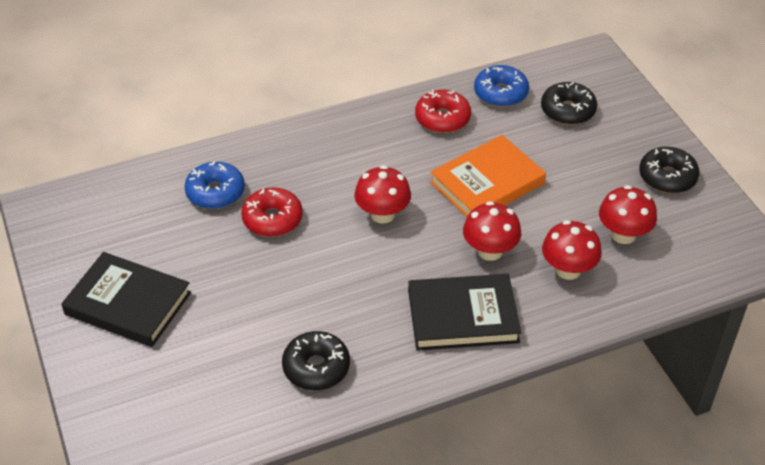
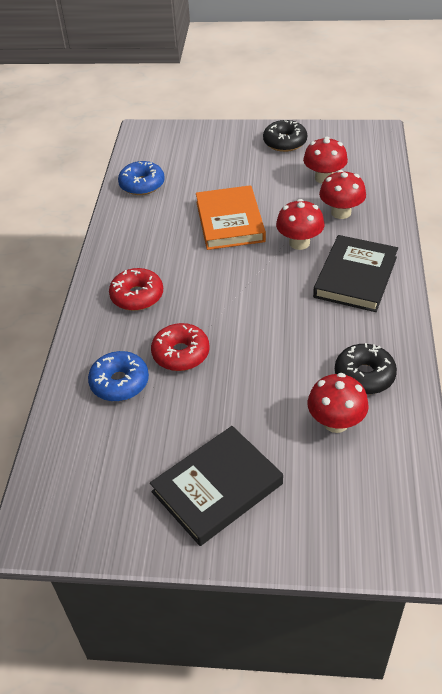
camera: 60 degrees left, 0 degrees up
red mushroom [354,165,411,224] -> red mushroom moved to [308,373,369,433]
red donut [415,90,471,133] -> red donut moved to [109,268,163,311]
black donut [541,82,597,125] -> none

